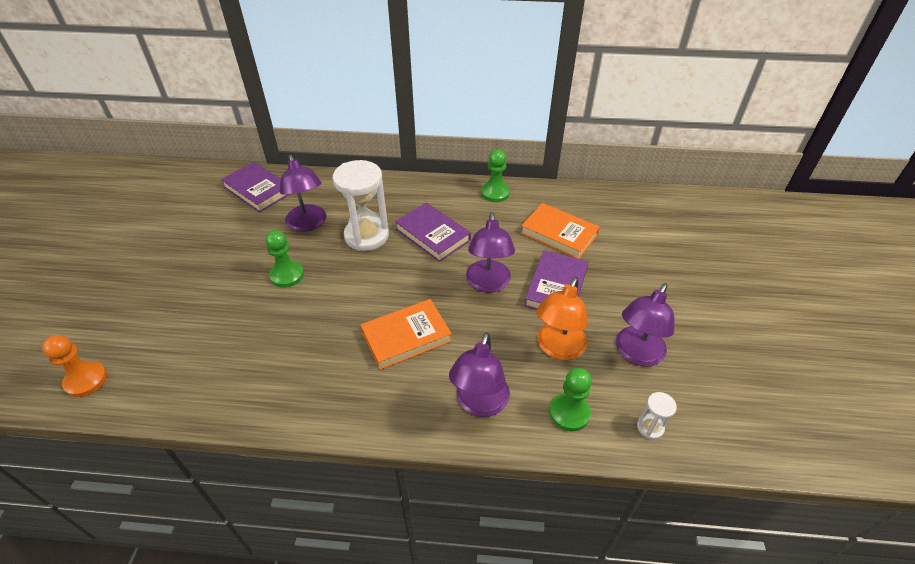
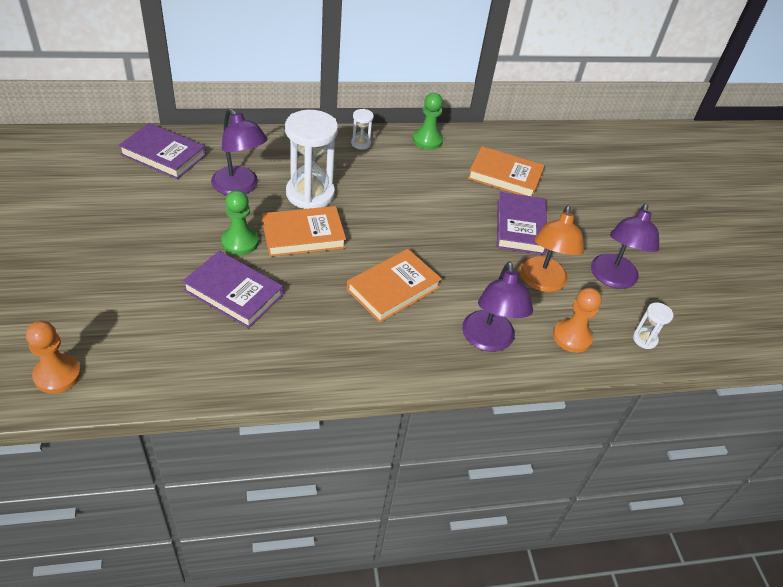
camera: 20 degrees left, 0 degrees up
purple book [395,202,471,262] -> purple book moved to [182,251,283,328]
purple lamp [466,212,515,293] -> none
green pawn [549,368,592,431] -> orange pawn [553,288,602,353]
none -> orange book [262,206,346,257]
none -> white hourglass [351,109,374,150]

